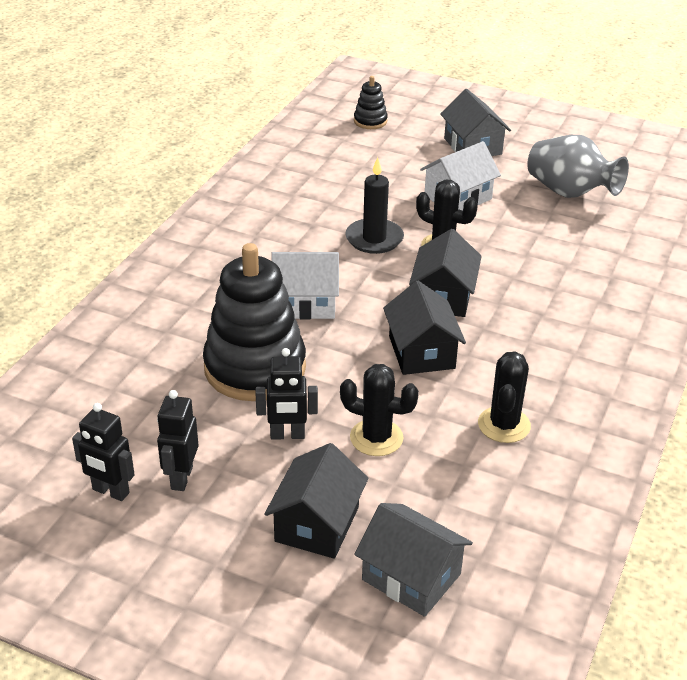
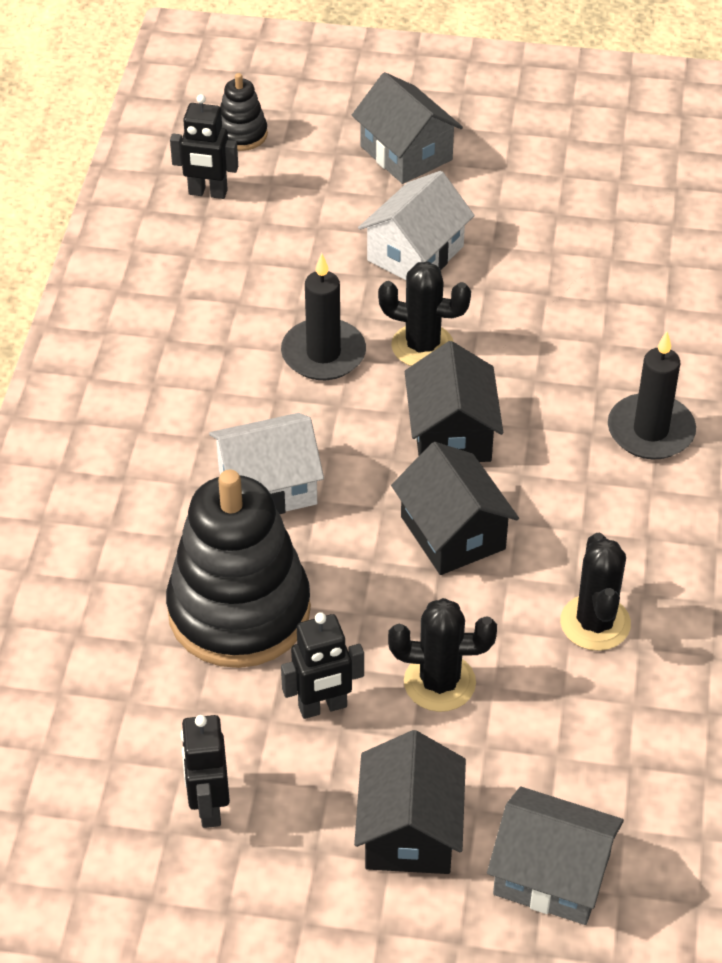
camera: 15 degrees left, 10 degrees up
black robot [72,403,135,501] -> black robot moved to [170,94,238,199]
grey vase [527,135,629,198] -> none
none -> black candle [608,331,696,459]

